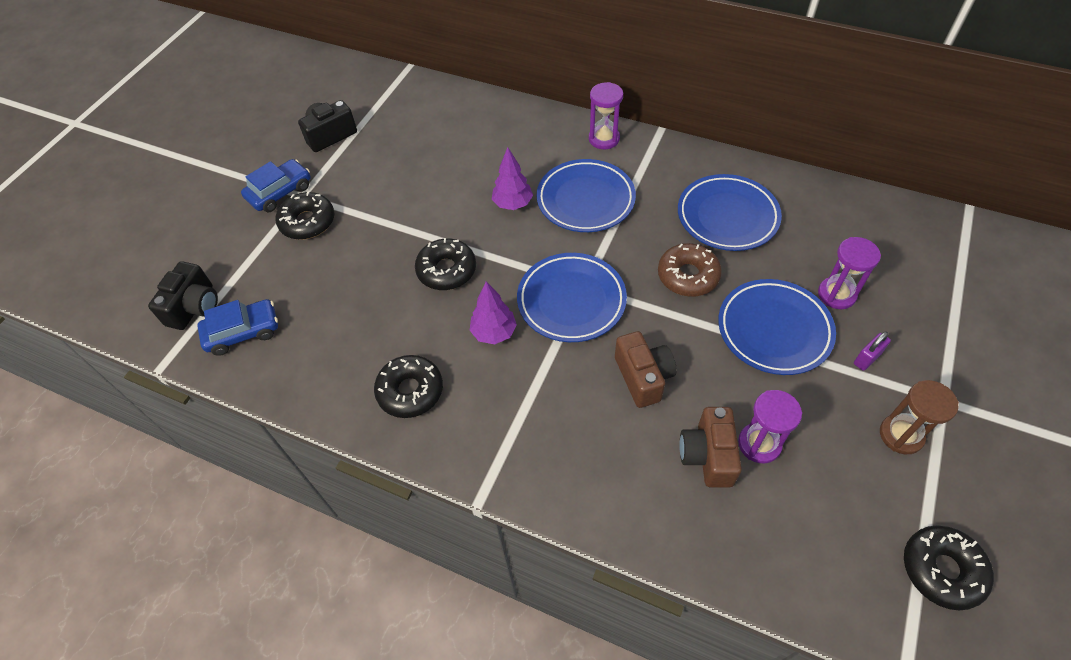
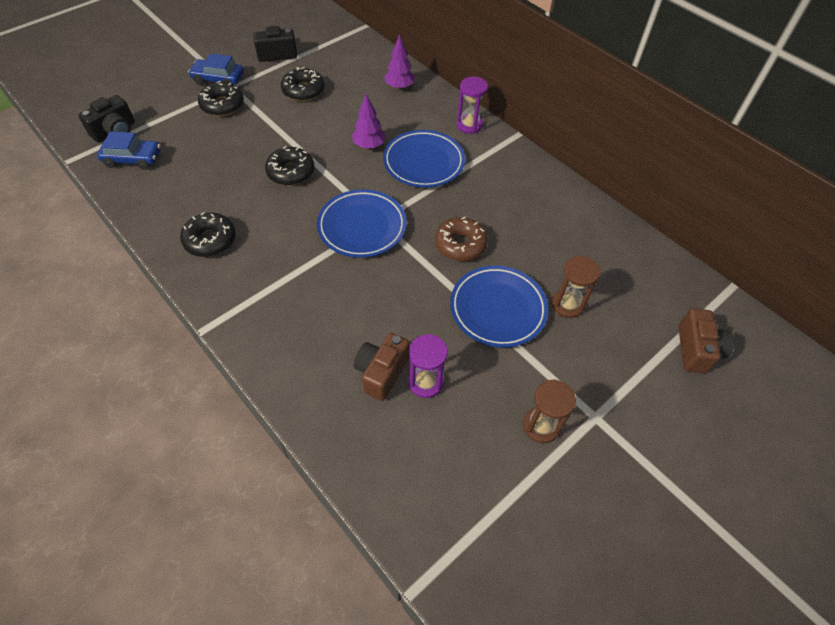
camera: 20 degrees right, 0 degrees up
blue car [241,159,311,212] -> blue car turned 150 degrees counterclockwise [188,53,244,85]
purple tree [469,282,517,344] -> purple tree moved to [384,34,415,90]
brown camera [615,331,677,408] -> brown camera moved to [678,308,734,373]
blue plate [678,174,782,251] -> none
purple hourglass [818,237,881,309] -> brown hourglass [552,256,600,318]
purple padlock [854,331,891,371] -> none
black donut [904,526,994,611] -> black donut moved to [281,67,325,101]

